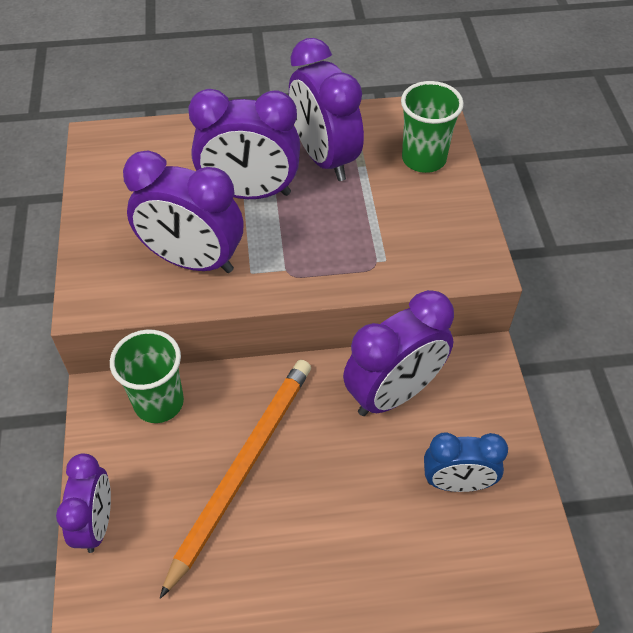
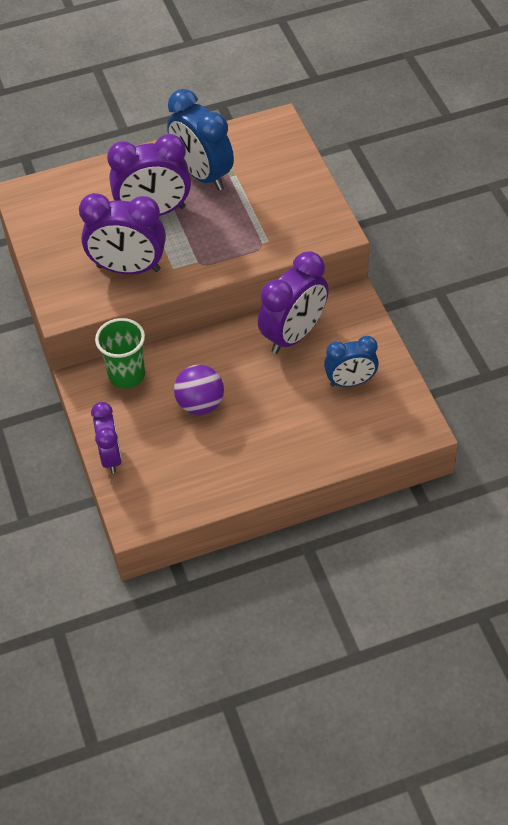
camera: 10 degrees left, 0 degrees up
orange pencil [159,360,311,599] -> purple ball [174,365,224,415]
purple clock [289,38,364,181] -> blue clock [167,89,234,190]
green cup [401,81,464,173] -> none

